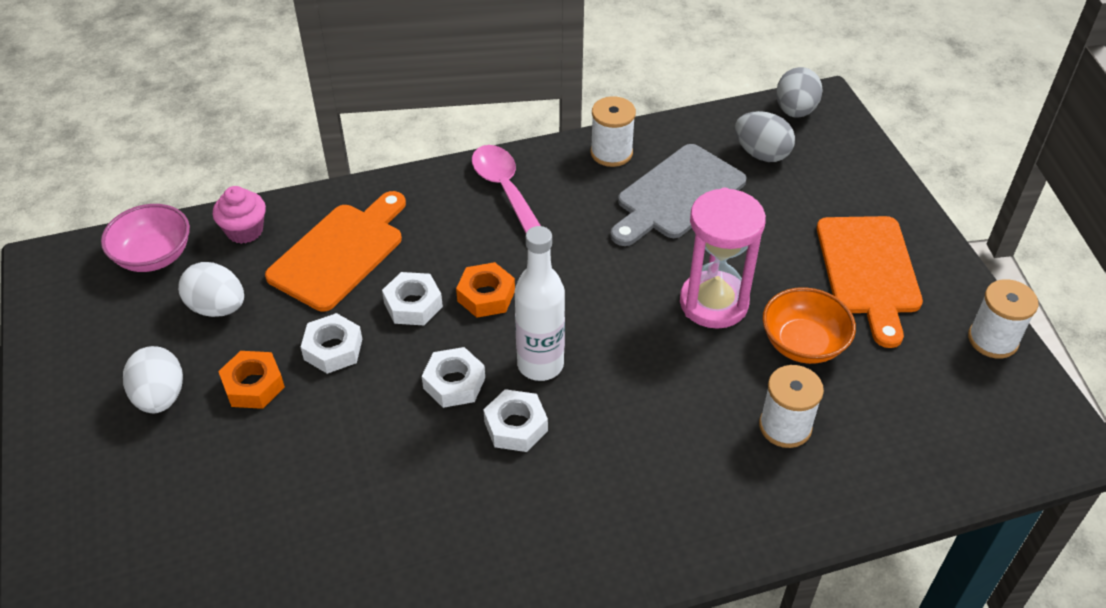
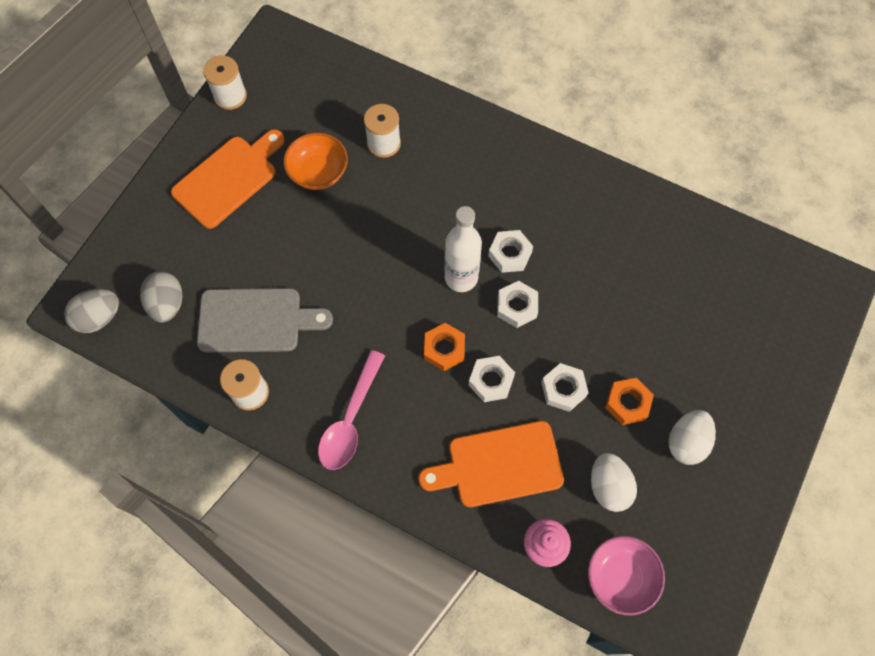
camera: 135 degrees left, 20 degrees up
pink hourglass [680,188,766,329] -> none

